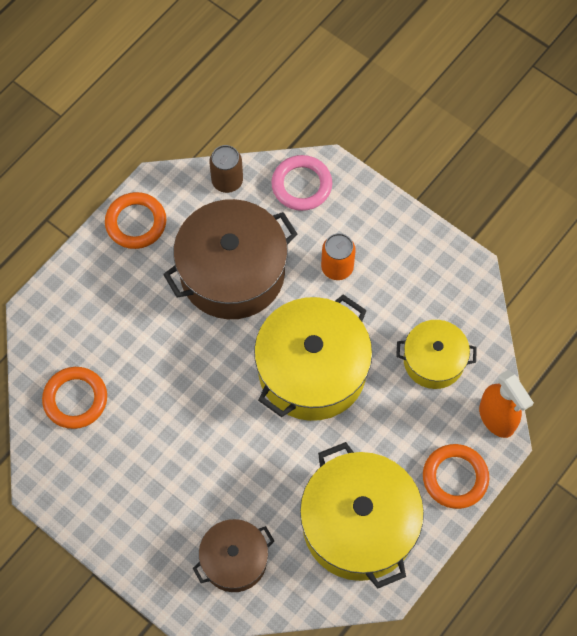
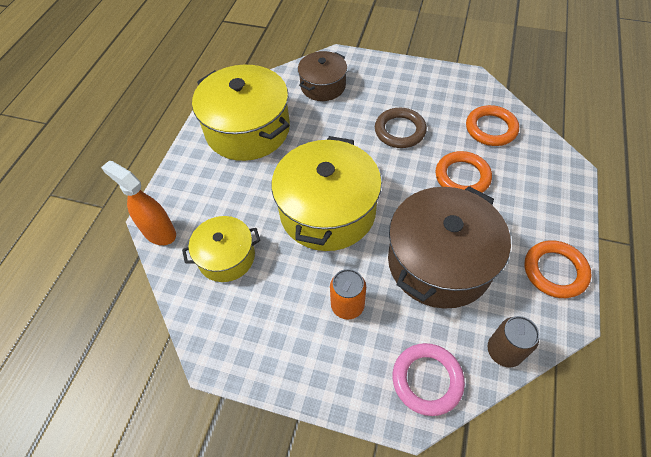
camera: 160 degrees right, 10 degrees down
orange ring [423,444,489,509] -> orange ring moved to [435,151,492,193]
none -> brown ring [375,108,427,148]

